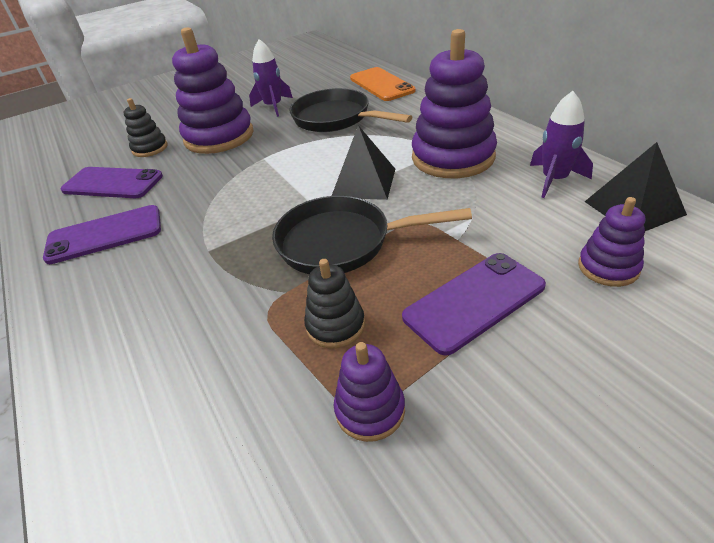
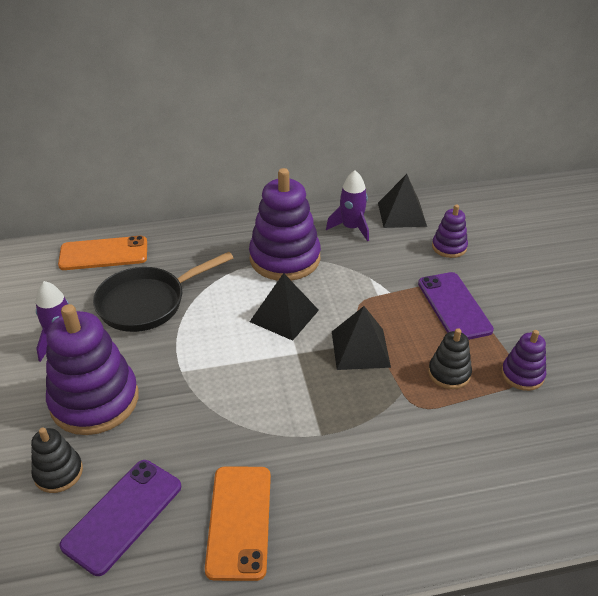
camera: 75 degrees left, 0 degrees up
purple phone [43,205,161,264] -> orange phone [205,466,271,581]
black pan [272,196,472,274] -> black pyramid [332,306,391,370]

